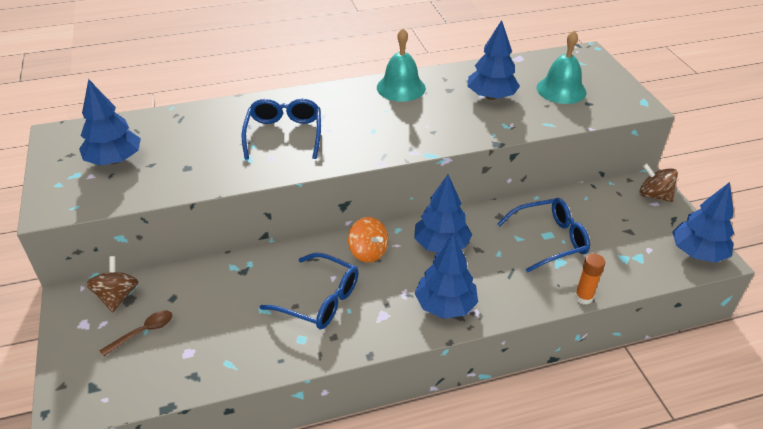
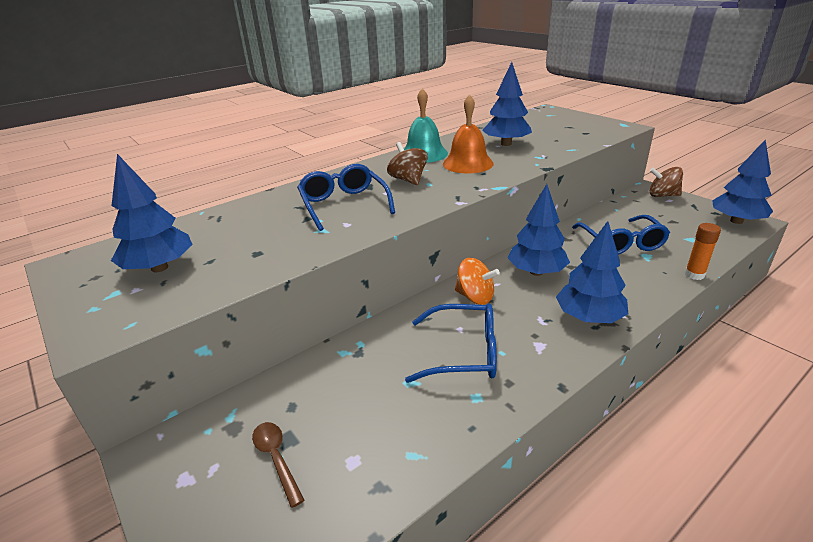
camera: 20 degrees left, 10 degrees down
brown spinning top [86,256,138,312] -> brown spinning top moved to [387,142,428,185]
brown spoon [99,310,172,357] -> brown spoon turned 60 degrees counterclockwise [252,422,305,508]
blue glasses [497,198,590,273] -> blue glasses turned 120 degrees clockwise [572,215,670,255]
turquoise bell [537,31,586,104] -> none
none -> orange bell [443,95,494,173]

